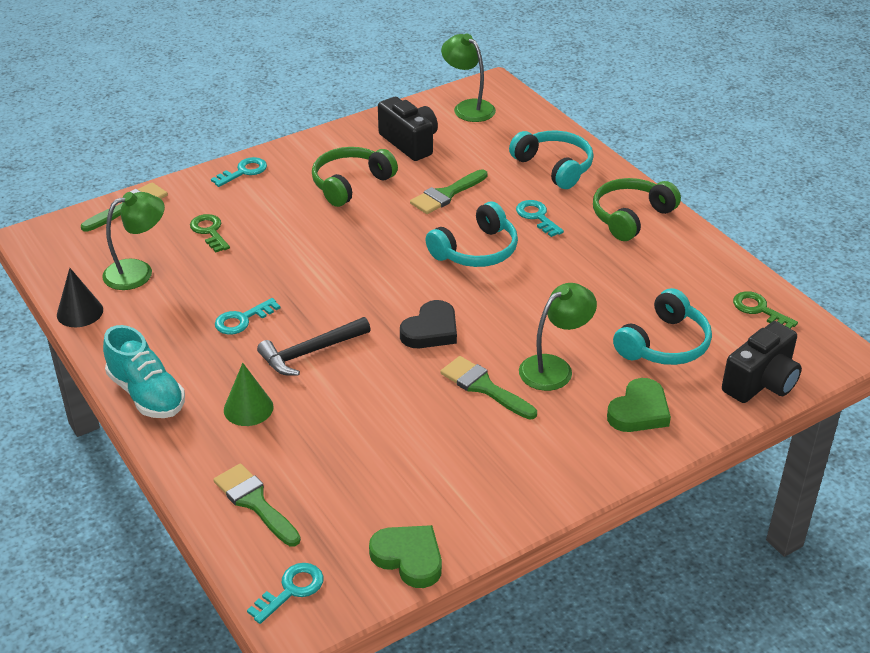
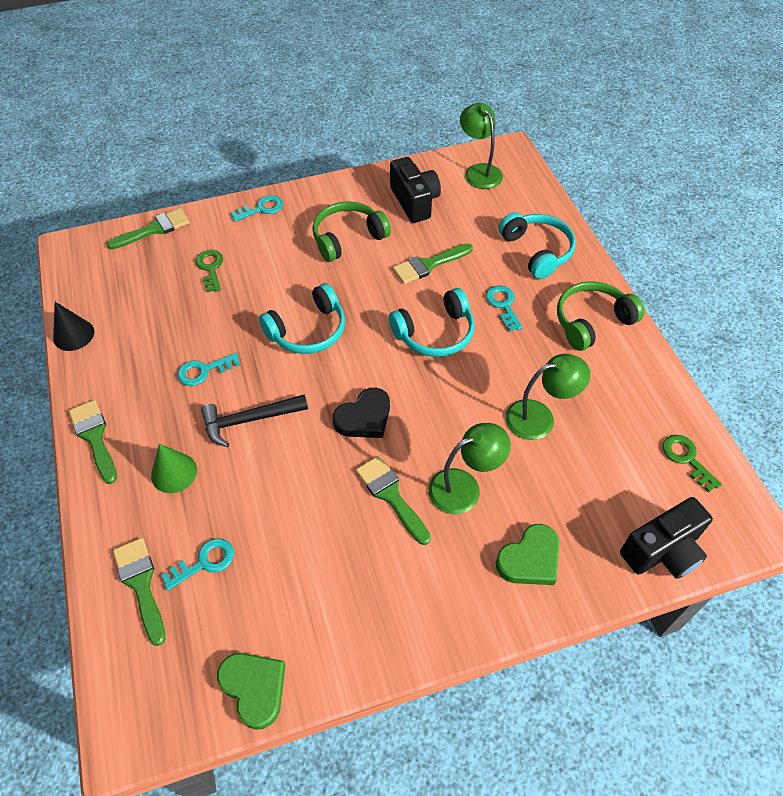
camera: 15 degrees right, 15 degrees up
green lamp [102,192,165,290] -> green lamp moved to [505,354,590,440]
turquoise shoe [103,325,185,418] -> green brush [69,400,117,484]
turquoise key [247,563,324,624] -> turquoise key moved to [161,538,234,591]
turquoise headphones [613,288,712,365] -> turquoise headphones moved to [259,283,345,354]

